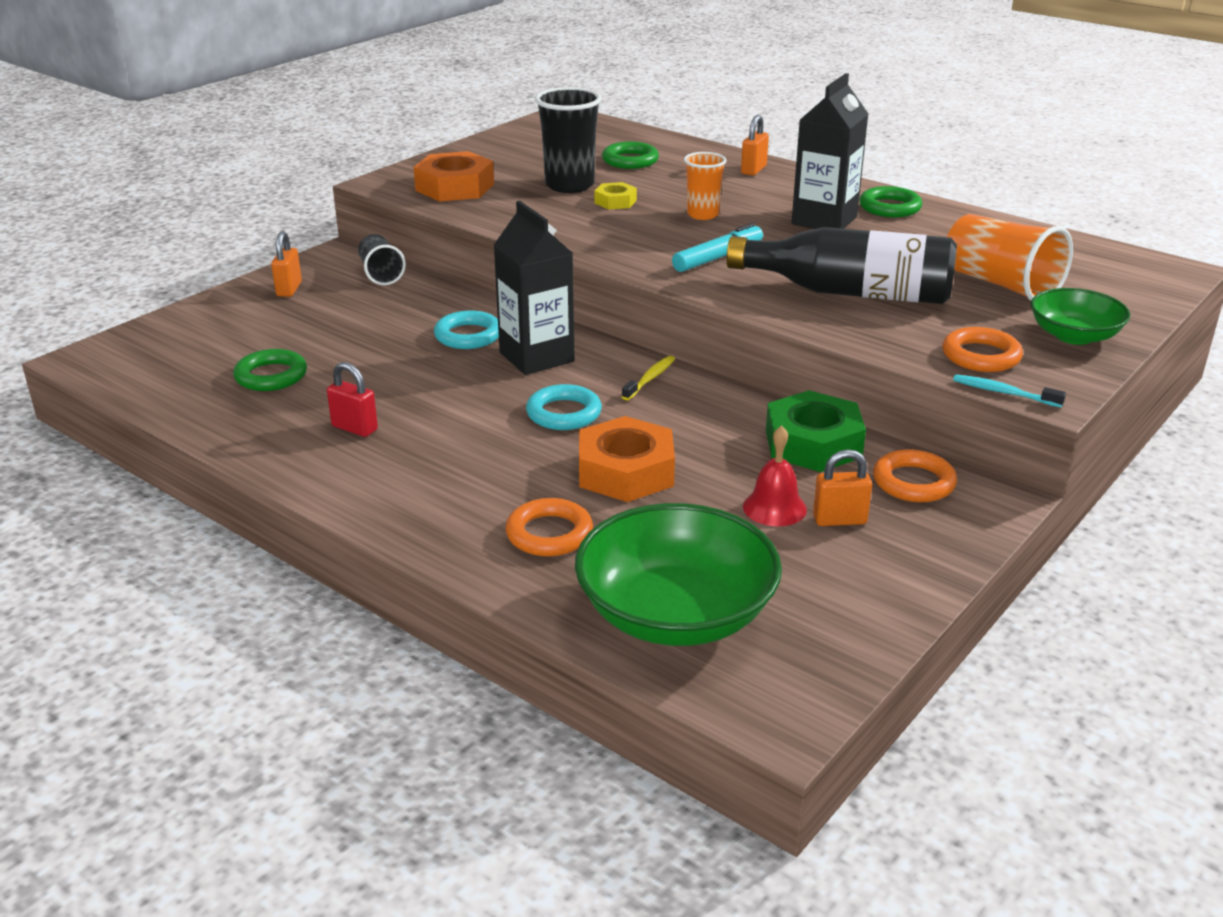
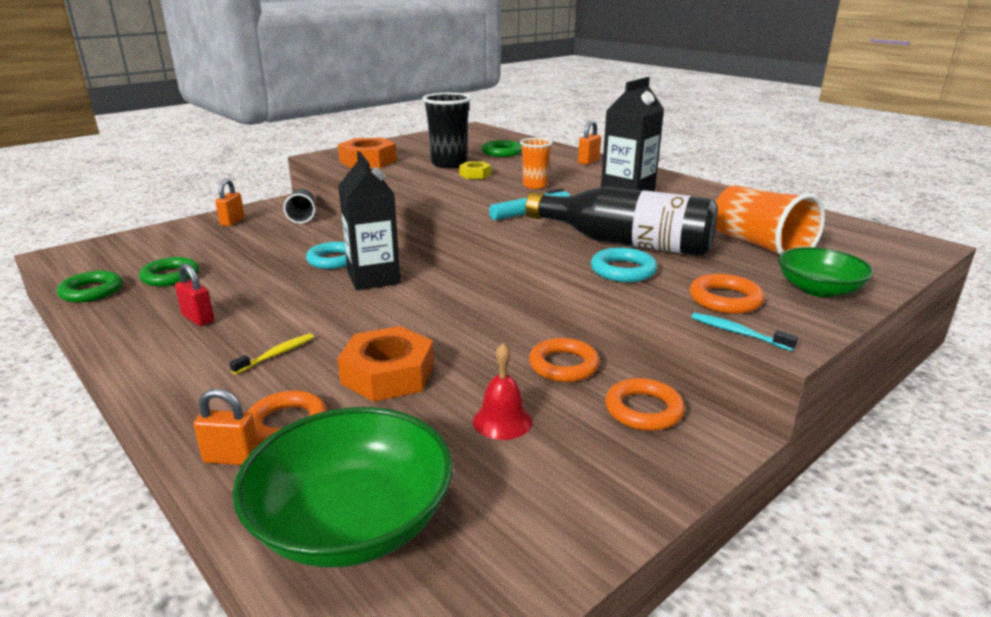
camera: 10 degrees right, 5 degrees down
turquoise ring [526,384,602,430] -> turquoise ring moved to [591,247,657,282]
yellow toothbrush [622,355,675,400] -> yellow toothbrush moved to [229,333,314,374]
green nut [766,390,866,472] -> orange ring [529,338,600,382]
orange padlock [813,449,872,526] -> orange padlock moved to [194,389,259,465]
green ring [859,186,922,217] -> green ring moved to [57,271,122,302]

